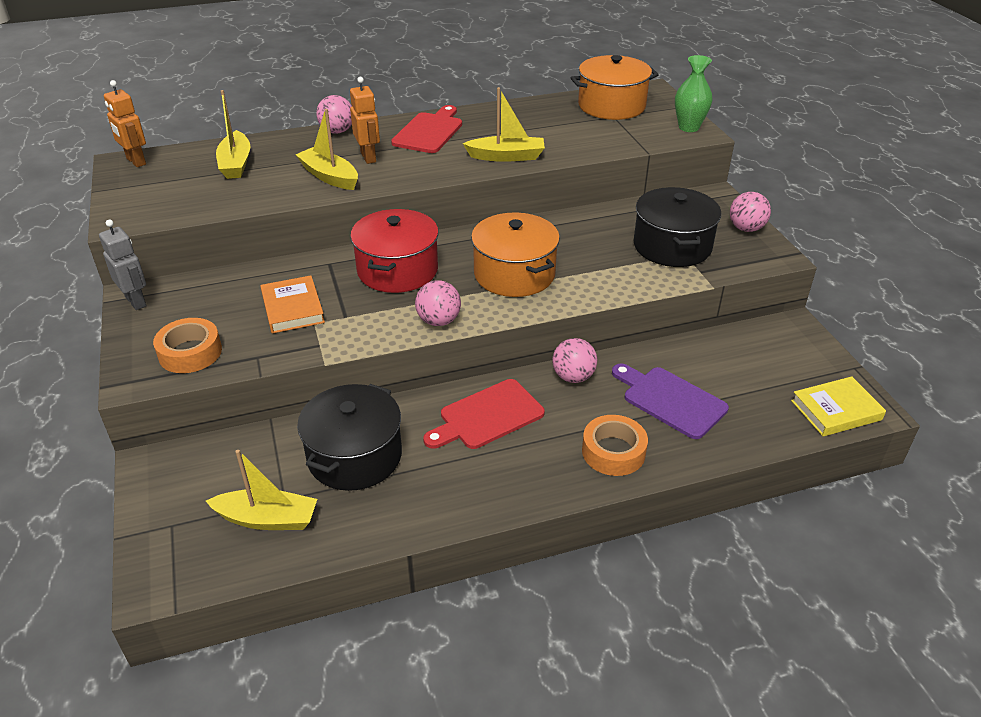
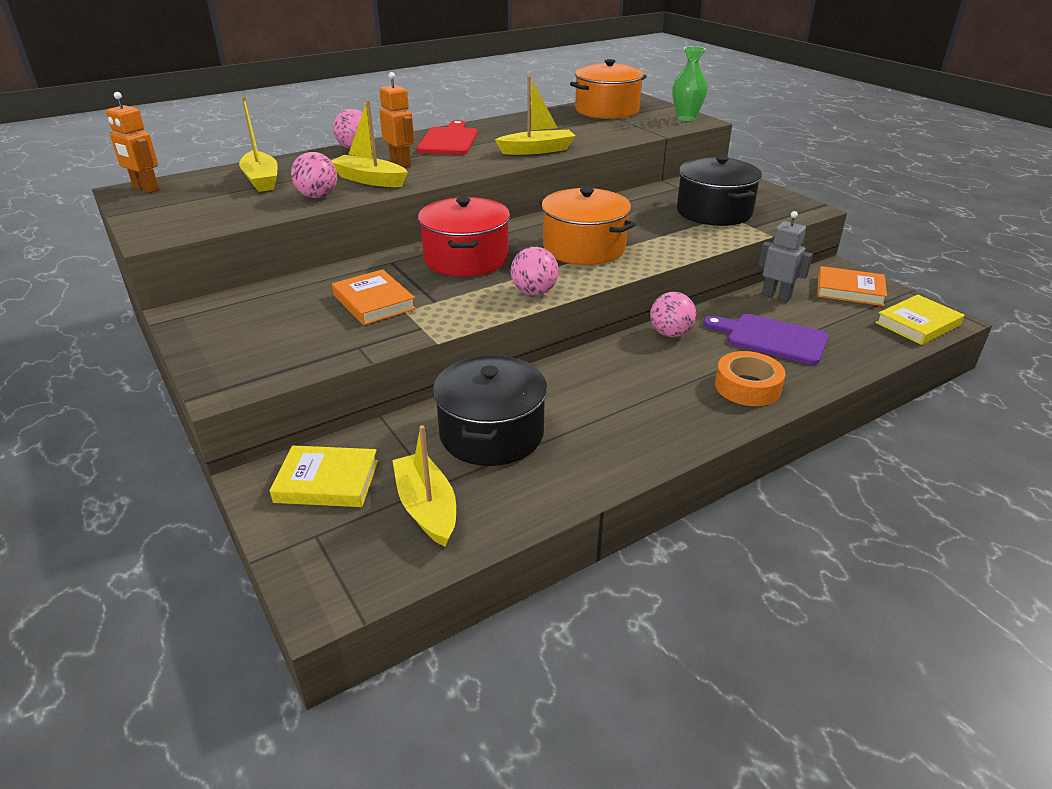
camera: 15 degrees left, 5 degrees down
grey robot [99,220,146,310] -> grey robot moved to [758,211,813,302]
orange tape [153,318,222,373] -> none
yellow boat [206,450,317,530] -> yellow boat turned 105 degrees counterclockwise [392,425,456,547]
red cutting board [423,379,545,449] -> none
pink ball [730,192,771,232] -> pink ball moved to [291,152,337,198]
none -> yellow book [270,445,378,507]
none -> orange book [817,266,887,306]

